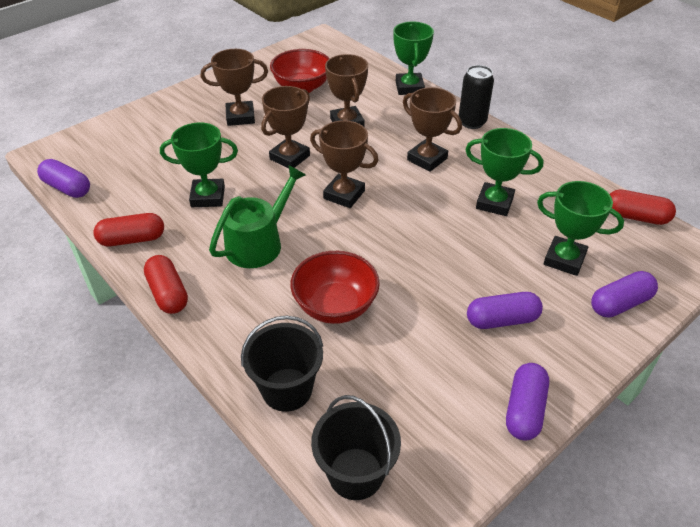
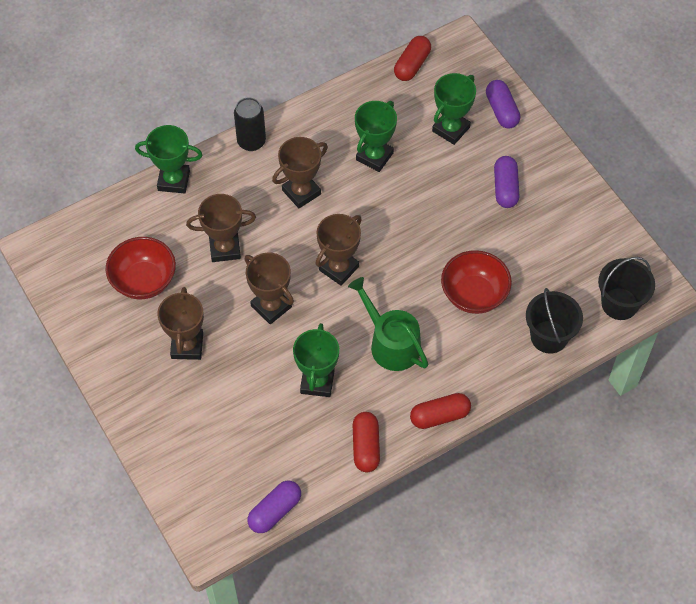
camera: 80 degrees left, 15 degrees up
purple capsule [506,363,549,441] -> none

